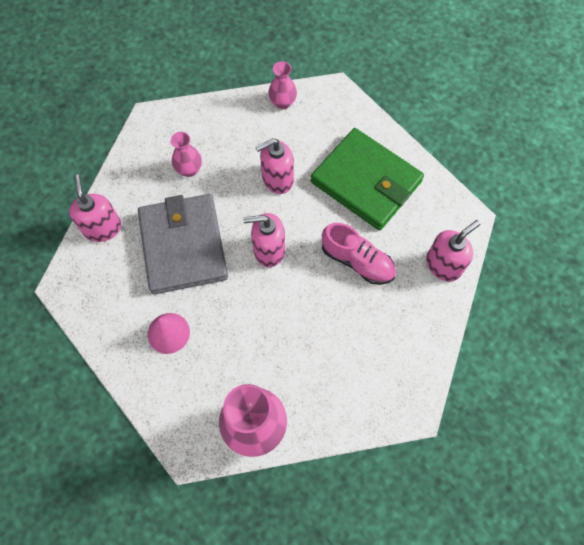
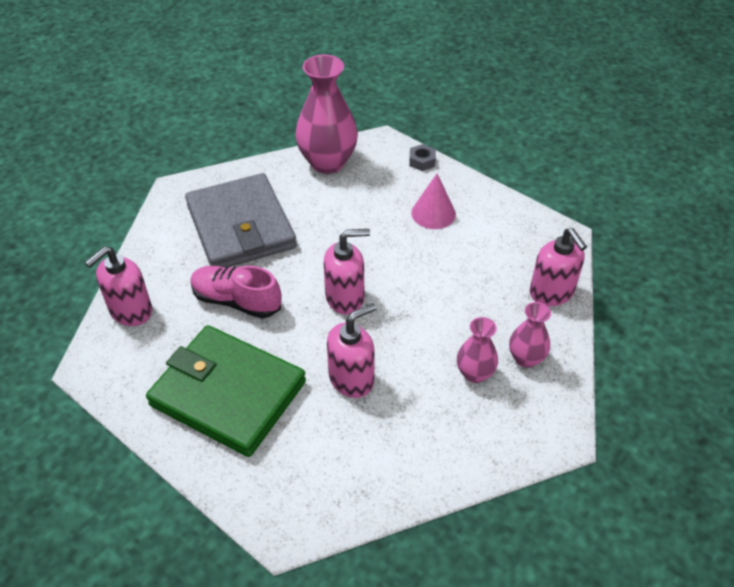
camera: 170 degrees right, 20 degrees down
grey wallet [138,194,228,294] -> grey wallet moved to [185,173,297,268]
pink vase [268,61,297,109] -> pink vase moved to [509,302,551,368]
none -> grey nut [409,144,436,171]

